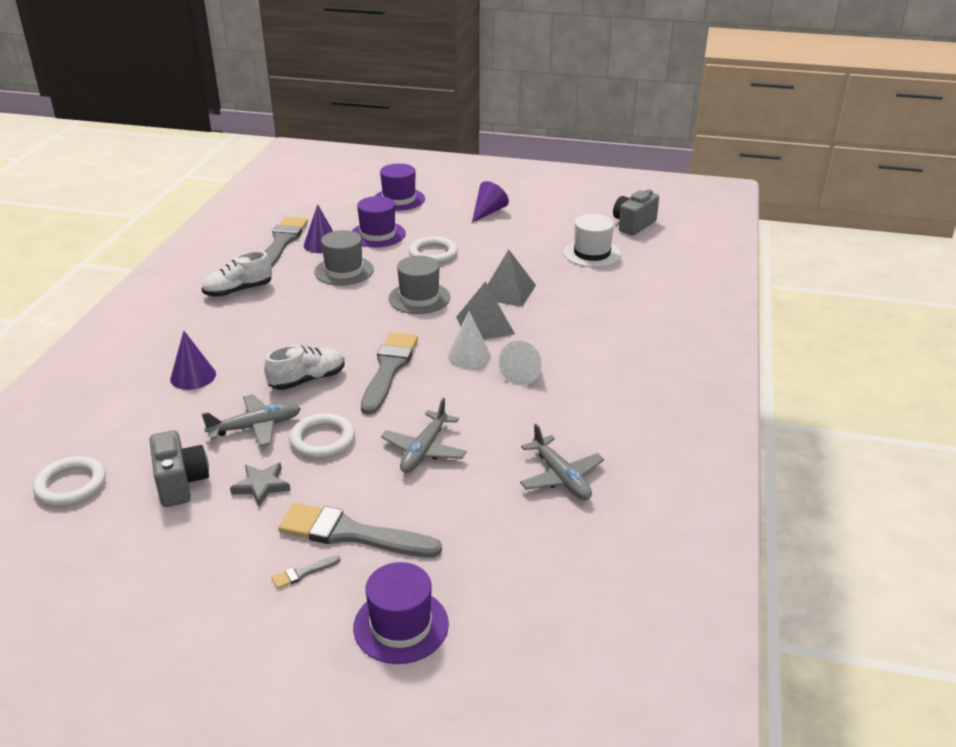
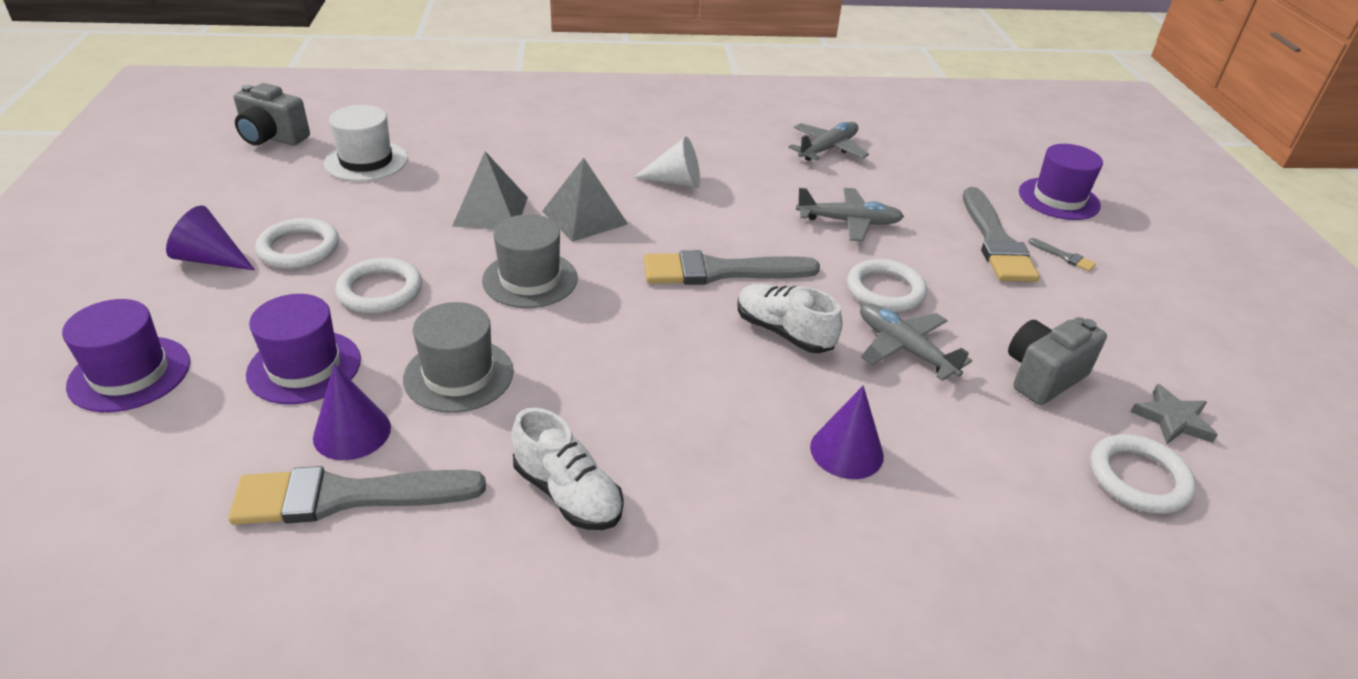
camera: 110 degrees left, 5 degrees up
grey star [230,462,291,507] -> grey star moved to [1131,384,1218,444]
white cone [448,311,491,369] -> none
none -> white ring [255,218,339,269]

